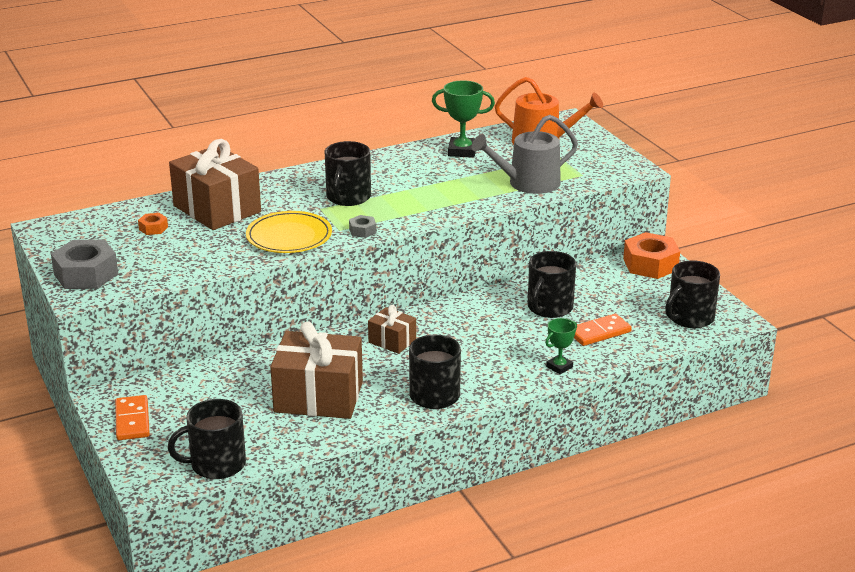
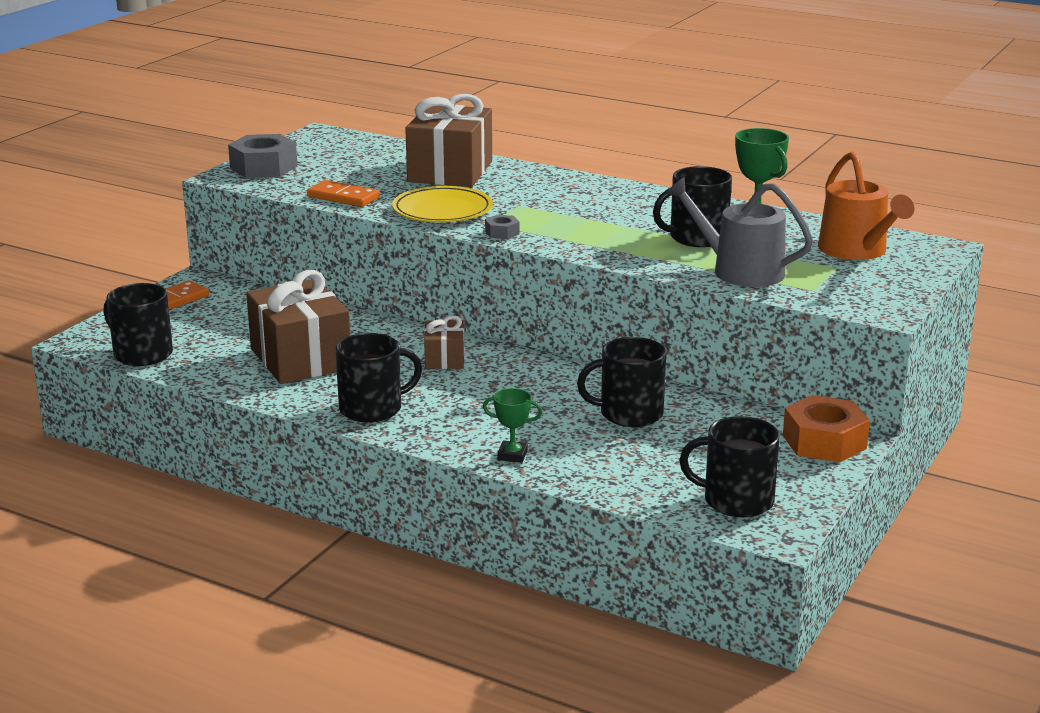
camera: 55 degrees right, 5 degrees down
orange nut [138,213,168,235] -> none
black mug [325,141,371,206] -> black mug moved to [653,166,732,247]
orange domino [574,314,632,346] -> orange domino moved to [307,180,380,207]

